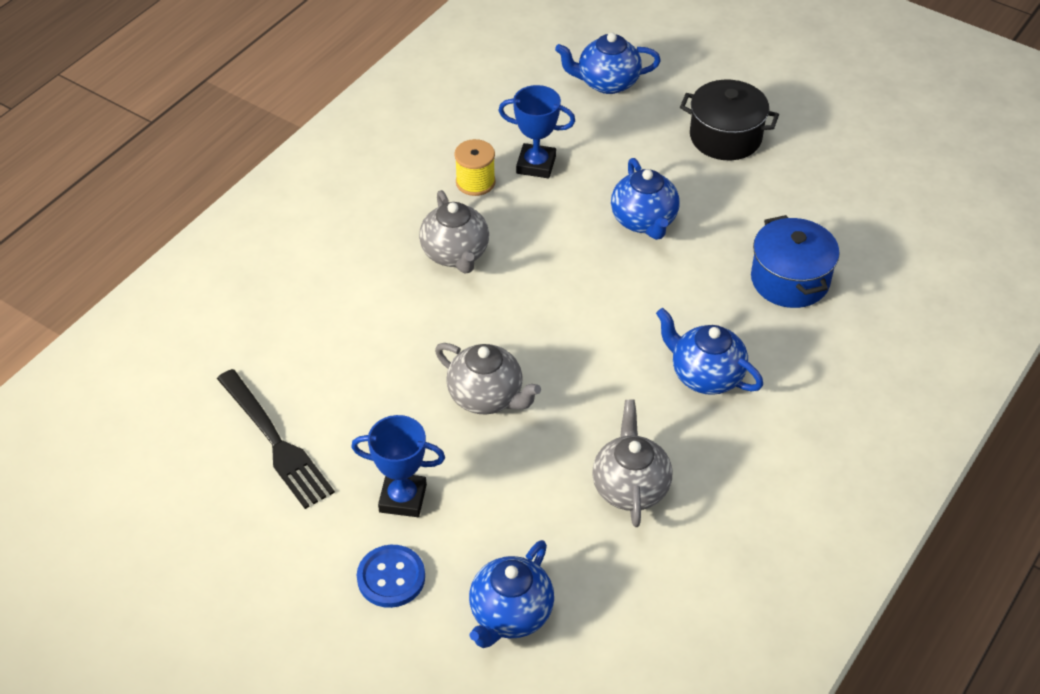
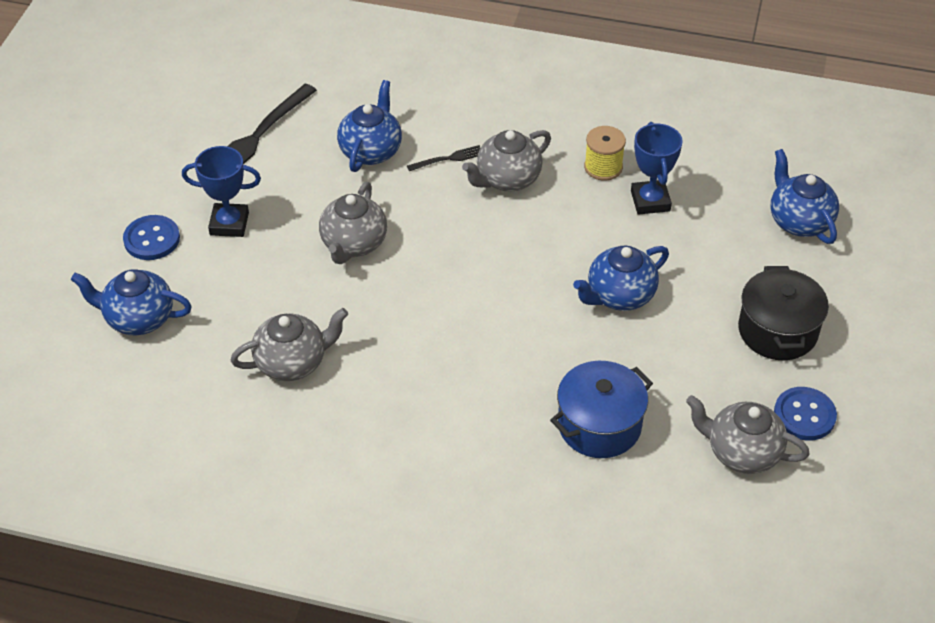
camera: 70 degrees right, 0 degrees up
blue trophy [351,415,445,517] -> blue trophy turned 75 degrees counterclockwise [182,146,261,237]
blue teapot [656,308,763,395] -> blue teapot moved to [337,80,402,172]
none -> black fork [407,145,480,171]
none -> grey teapot [686,395,810,474]
none -> blue button [774,387,837,441]

